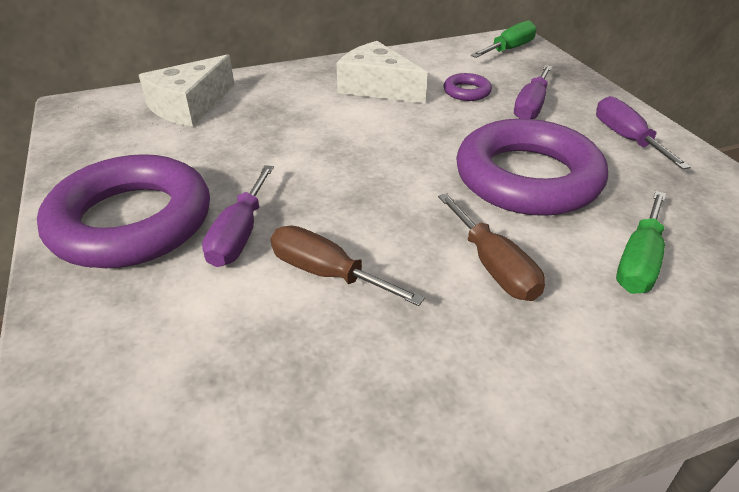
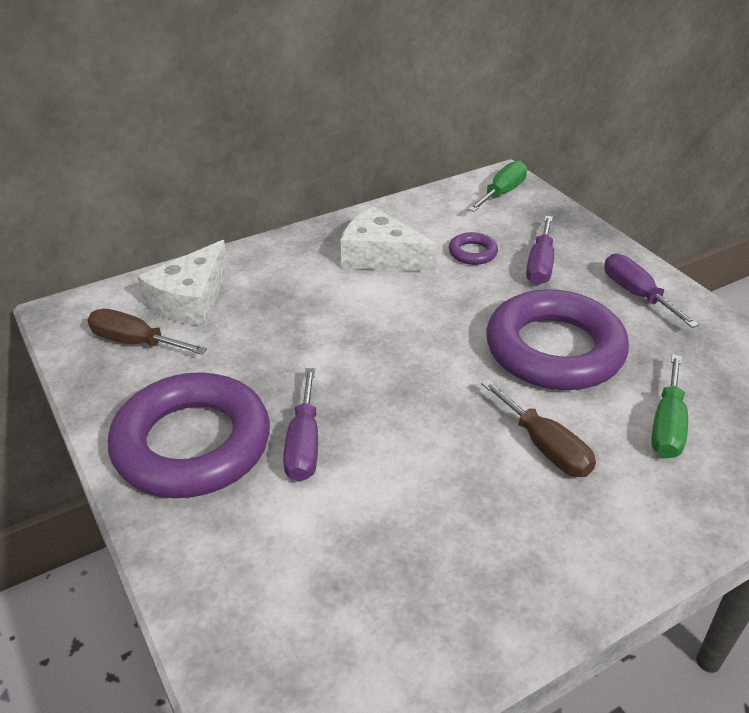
camera: 10 degrees left, 0 degrees up
brown screwdriver [271,226,425,306] -> brown screwdriver moved to [87,309,207,355]

